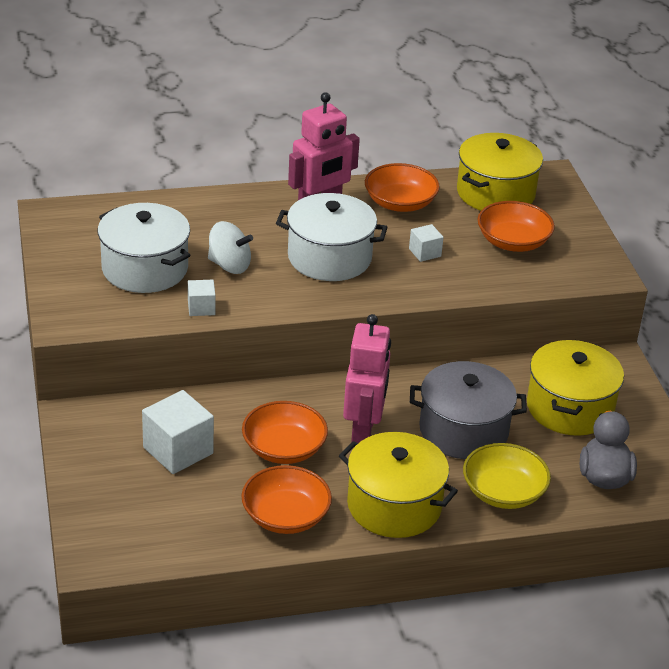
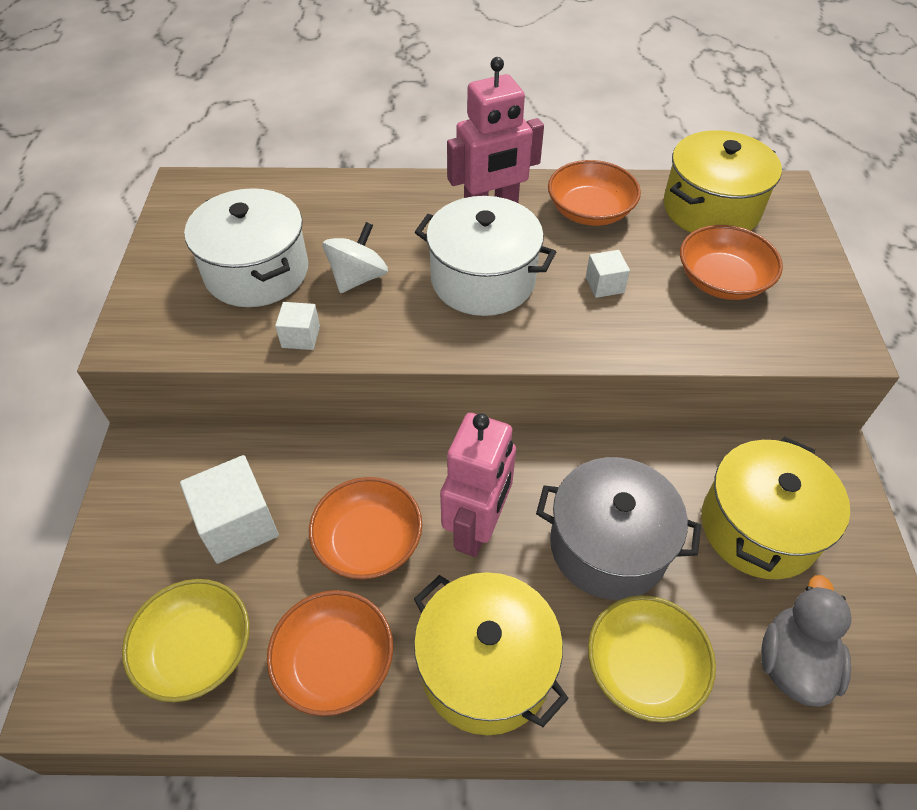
camera: 15 degrees right, 15 degrees up
white spinning top [208,221,253,274] -> white spinning top turned 90 degrees counterclockwise [323,222,388,293]
none -> yellow bowl [122,579,250,702]

